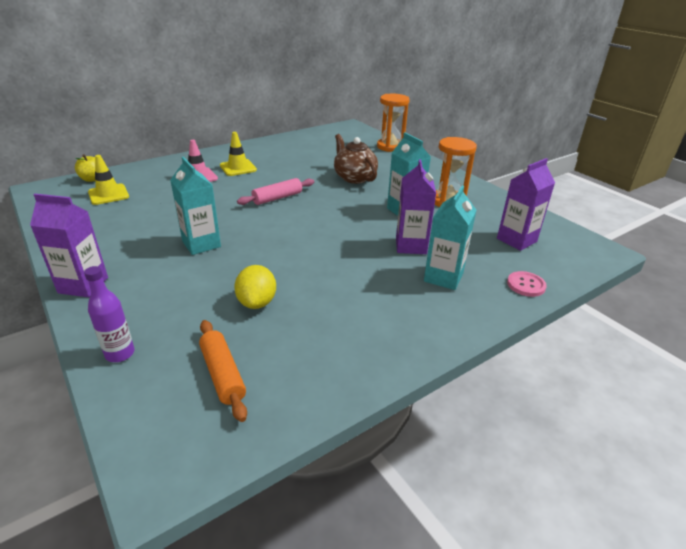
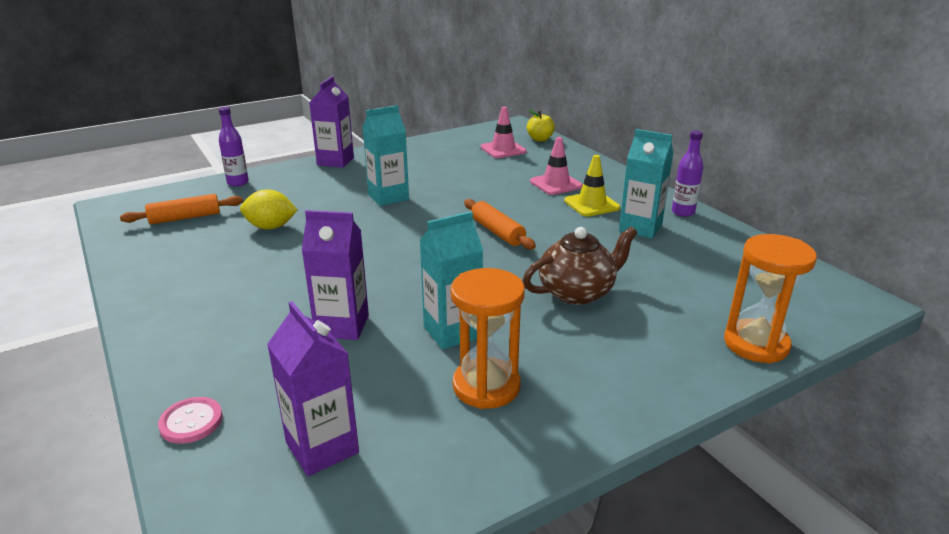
camera: 95 degrees right, 5 degrees down
yellow traffic cone [88,155,129,205] -> pink traffic cone [481,107,527,158]
pink rolling pin [237,178,314,205] -> orange rolling pin [464,199,536,250]
turquoise carton [424,185,476,290] -> turquoise carton moved to [619,129,674,239]
none -> purple bottle [672,131,703,217]

